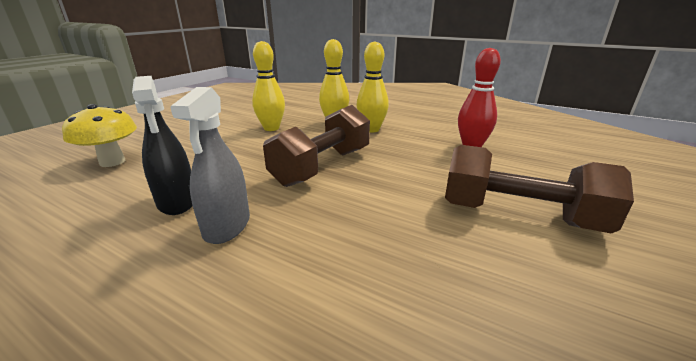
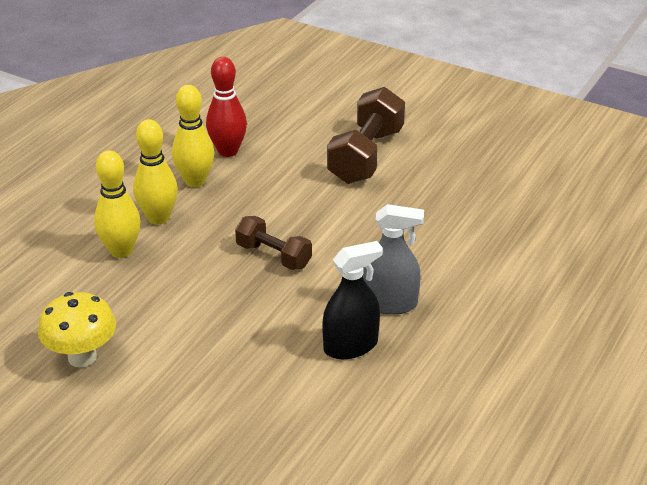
camera: 90 degrees left, 10 degrees up
yellow mushroom [62,104,137,167] -> yellow mushroom moved to [38,292,116,368]
yellow bowling pin [252,41,285,131] -> yellow bowling pin moved to [172,85,214,187]
brown dumbbell [263,105,370,187] -> brown dumbbell [235,216,312,270], size x0.60

